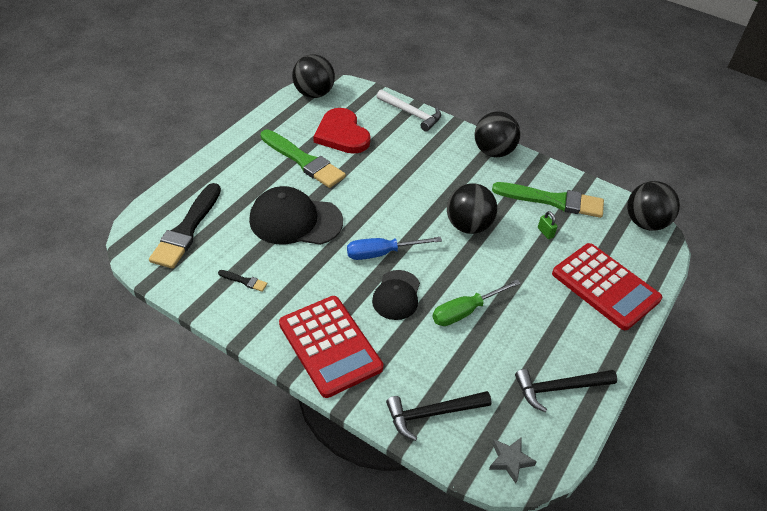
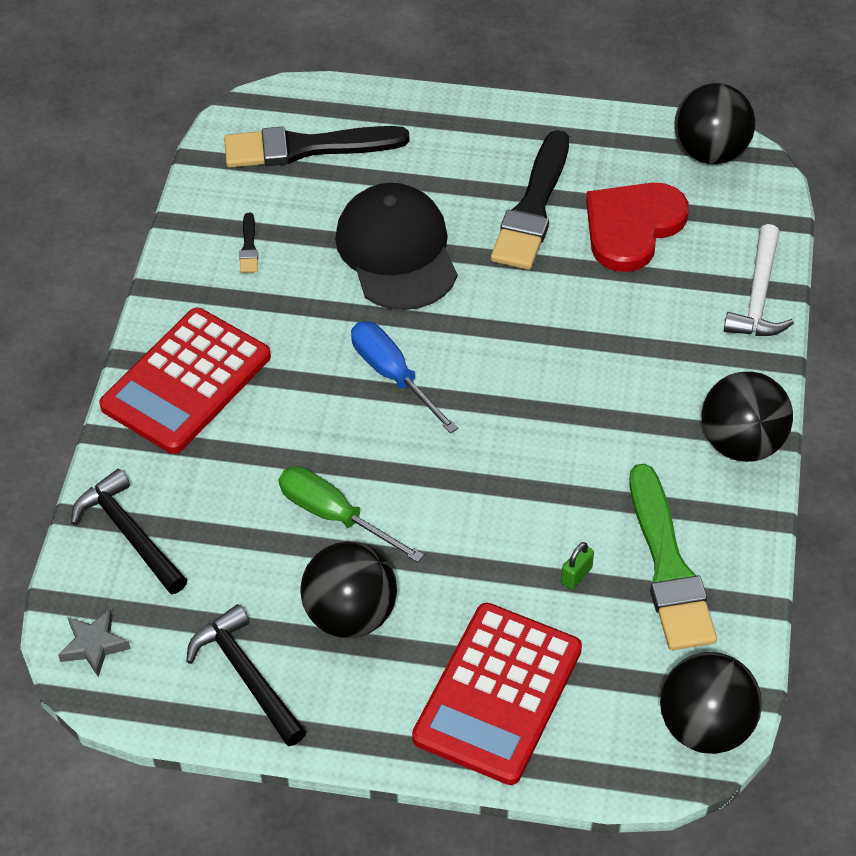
camera: 70 degrees right, 5 degrees up
green brush [260,130,346,188] -> black brush [491,130,569,270]
black cap [372,270,420,320] -> none
black ball [447,183,497,234] -> black ball moved to [300,541,397,638]

